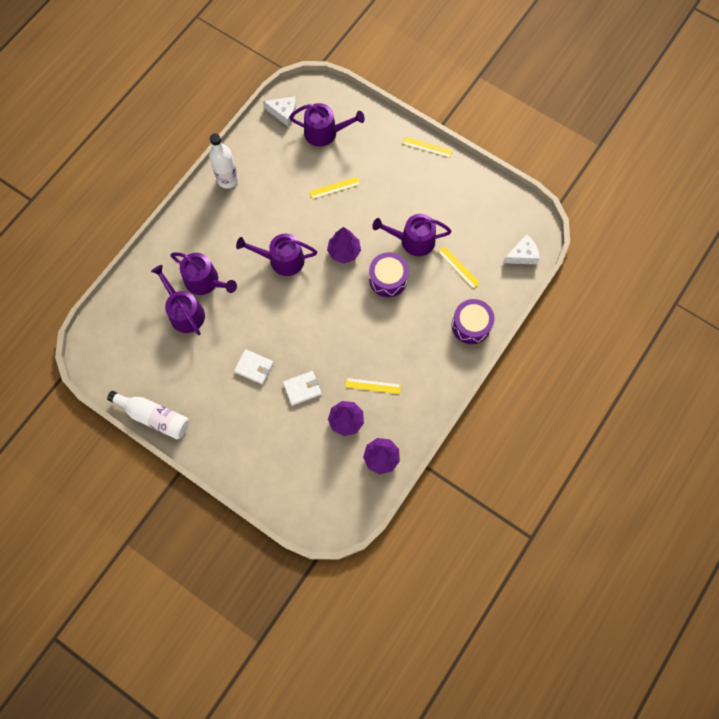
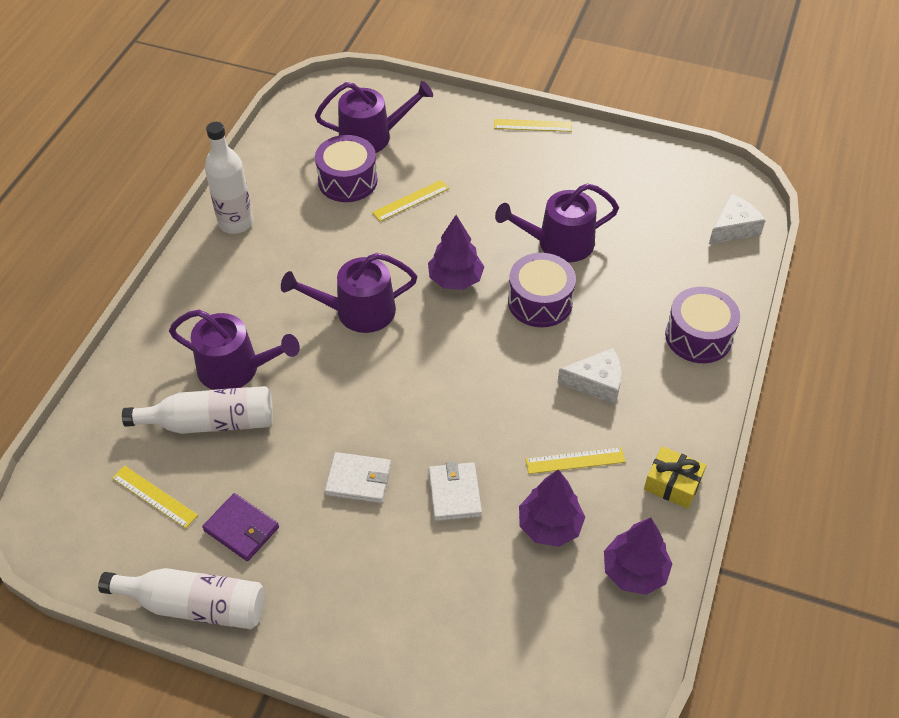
camera: 15 degrees left, 20 degrees down
purple watering can [151,265,205,335] -> white bottle [122,386,273,434]
white cheese [263,96,296,127] -> white cheese moved to [557,348,622,405]
white wallet [283,371,322,406] -> white wallet turned 60 degrees counterclockwise [429,461,482,521]
yellow ruler [438,246,480,289] -> yellow ruler moved to [112,465,198,528]
none -> purple wallet [202,493,279,561]
none -> purple drum [315,135,378,202]
none -> yellow gift [644,446,706,509]

